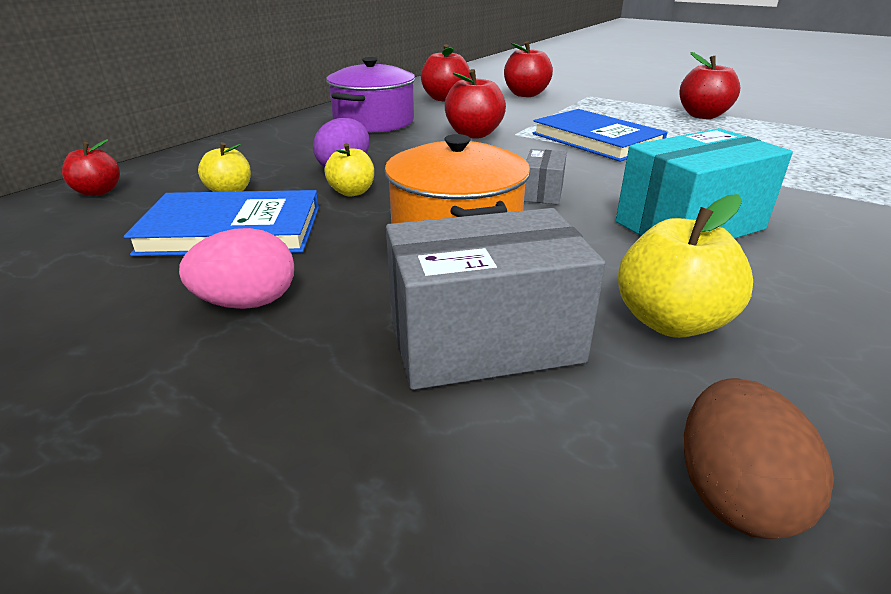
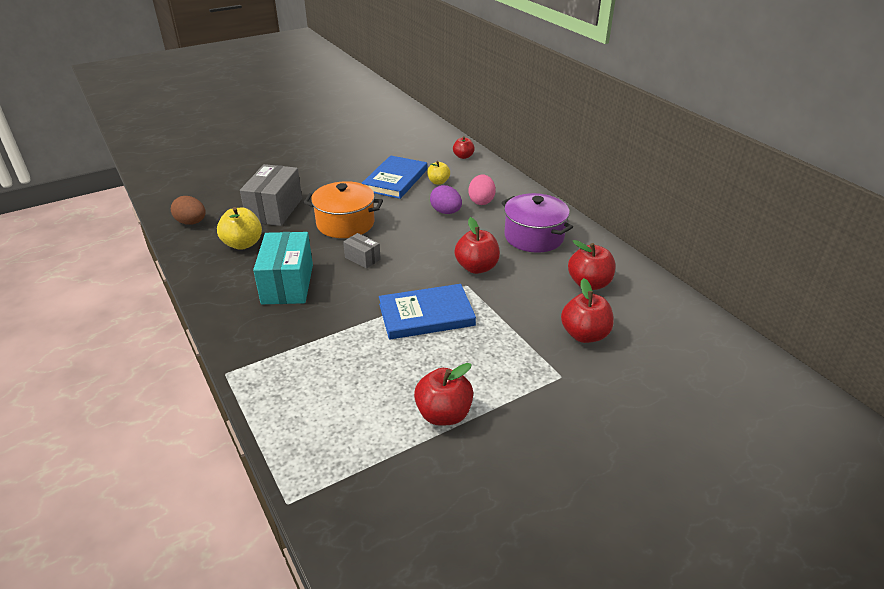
camera: 115 degrees right, 5 degrees up
pink egg [179,228,294,309] -> pink egg moved to [468,174,496,205]
yellow apple [324,143,374,197] -> none

